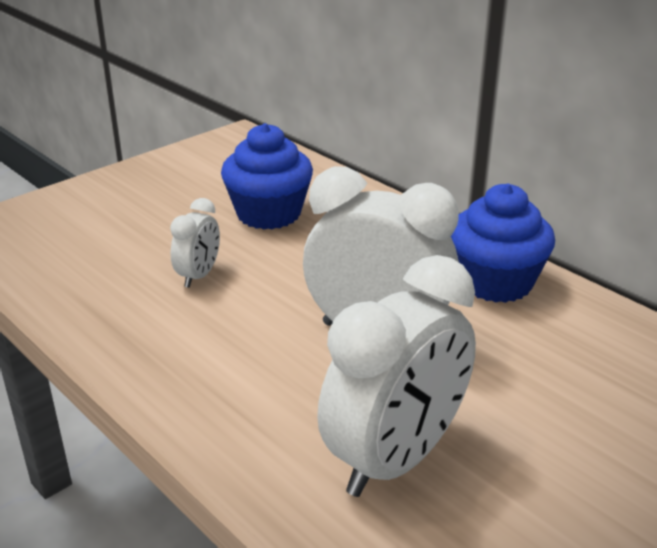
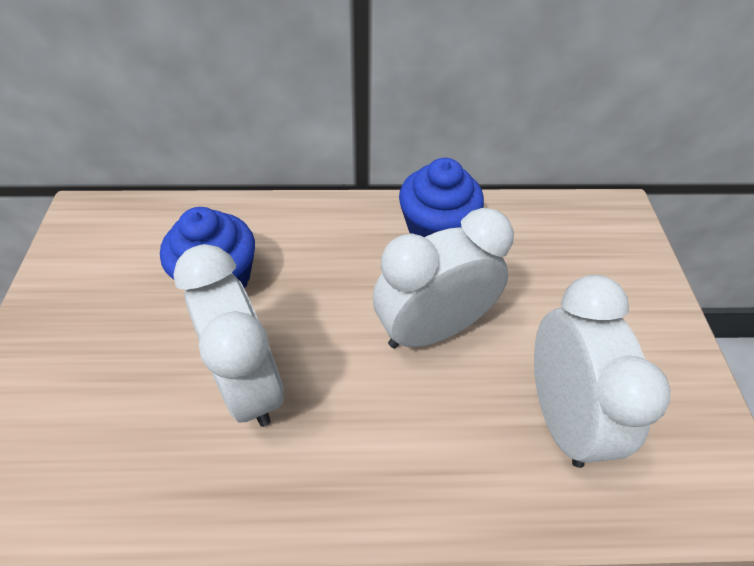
camera: 50 degrees left, 20 degrees up
white clock [170,198,220,288] -> white clock [173,244,284,427], size x2.06

